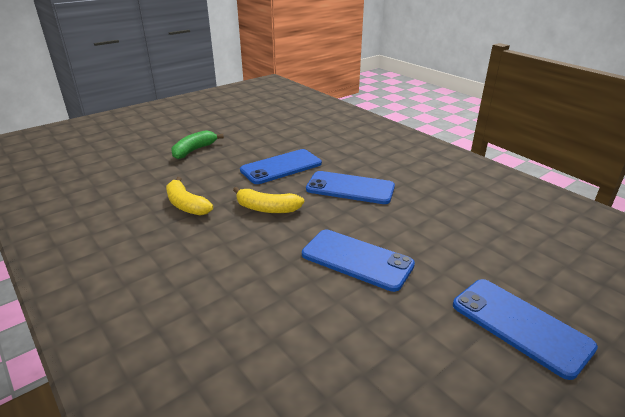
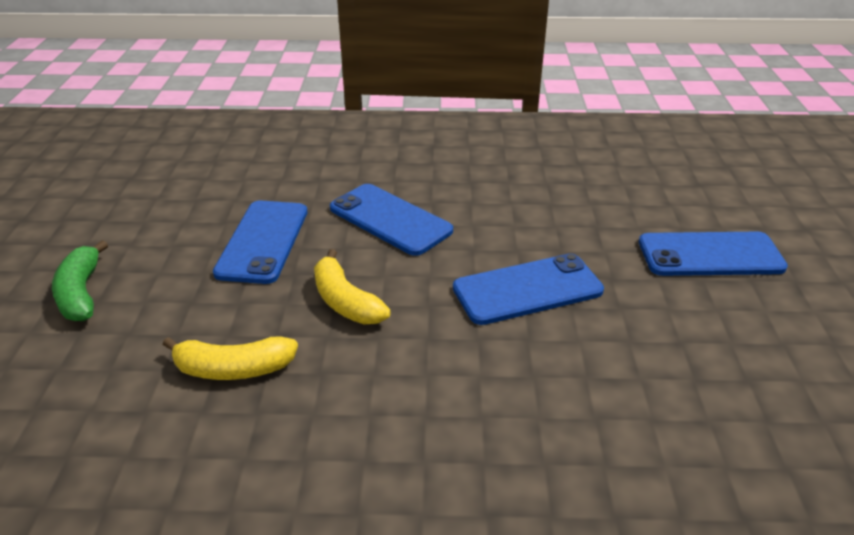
camera: 50 degrees left, 5 degrees up
yellow banana [233,187,304,213] -> yellow banana turned 90 degrees clockwise [314,249,391,324]
blue phone [306,171,395,204] -> blue phone turned 75 degrees clockwise [330,184,453,256]

